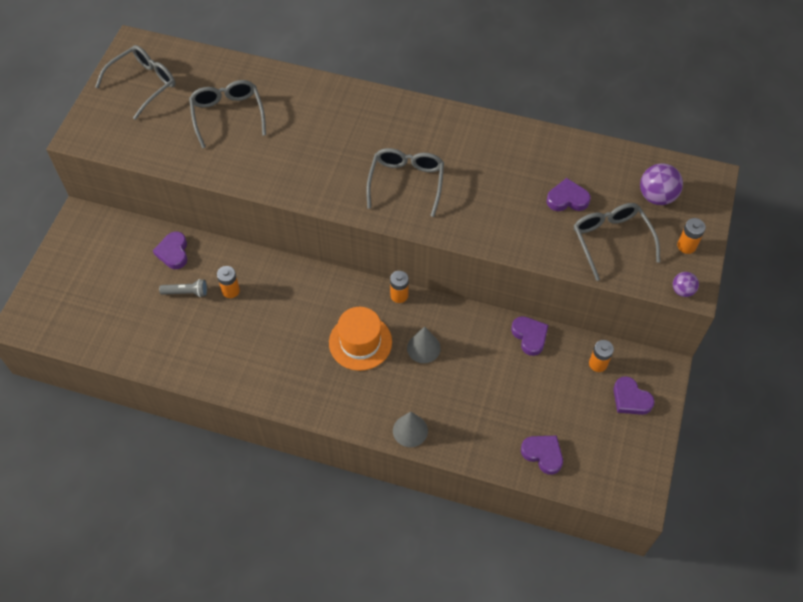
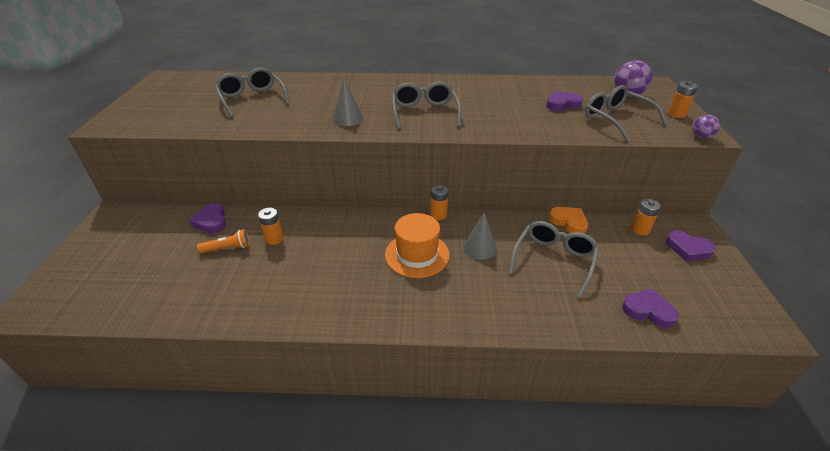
camera: 15 degrees left, 20 degrees down
grey glasses [95,45,175,120] -> grey glasses moved to [509,221,599,298]
grey flashlight [159,279,207,297] -> orange flashlight [197,229,250,253]
grey cone [393,411,428,447] -> grey cone moved to [333,79,363,126]
purple heart [511,316,548,356] -> orange heart [549,207,588,234]

